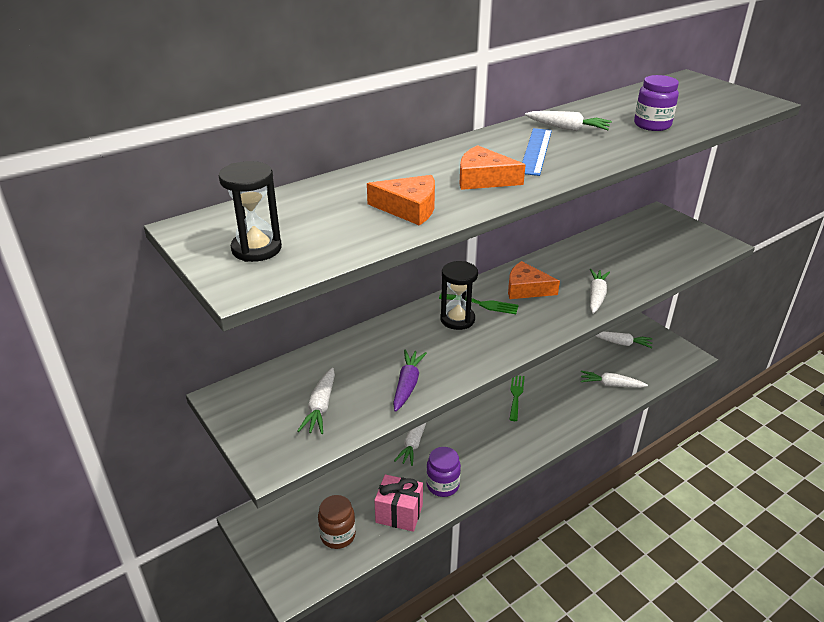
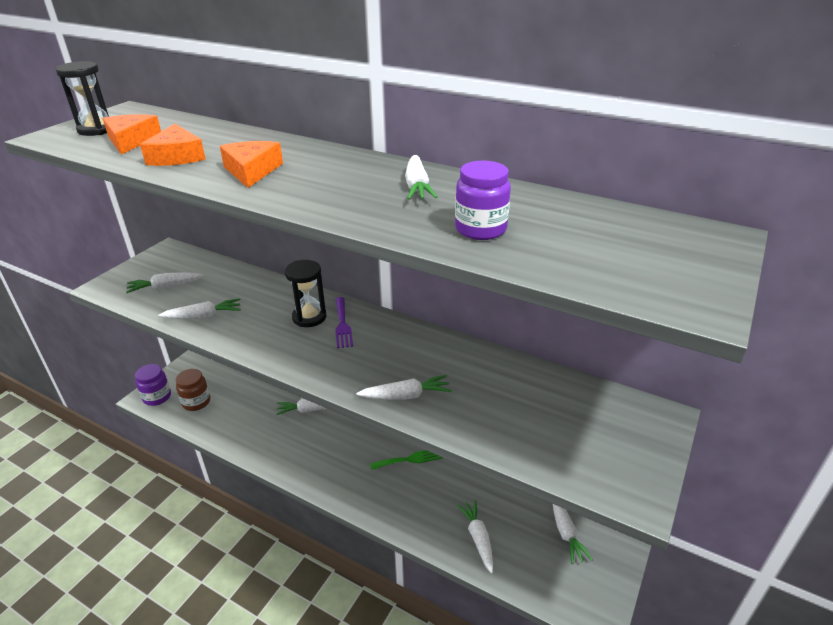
camera: 65 degrees right, 0 degrees up
pink gift [374,474,423,532] -> none
purple carrot [393,349,427,412] -> white carrot [158,298,241,319]
purple jar [426,447,461,497] -> purple jar moved to [135,364,171,406]
green fork [439,293,519,314] -> purple fork [335,297,353,348]
orange cheese [508,261,560,299] -> orange cheese moved to [103,114,161,155]
blue ruler [522,128,552,176] -> none

